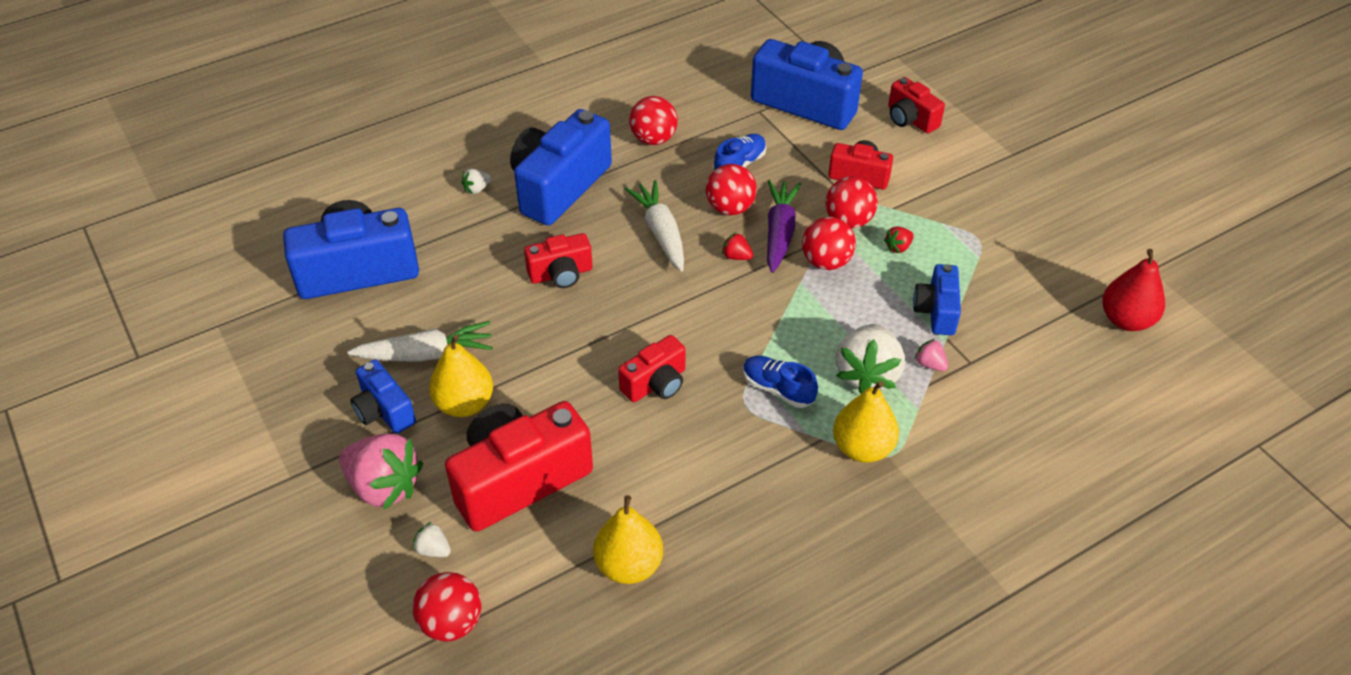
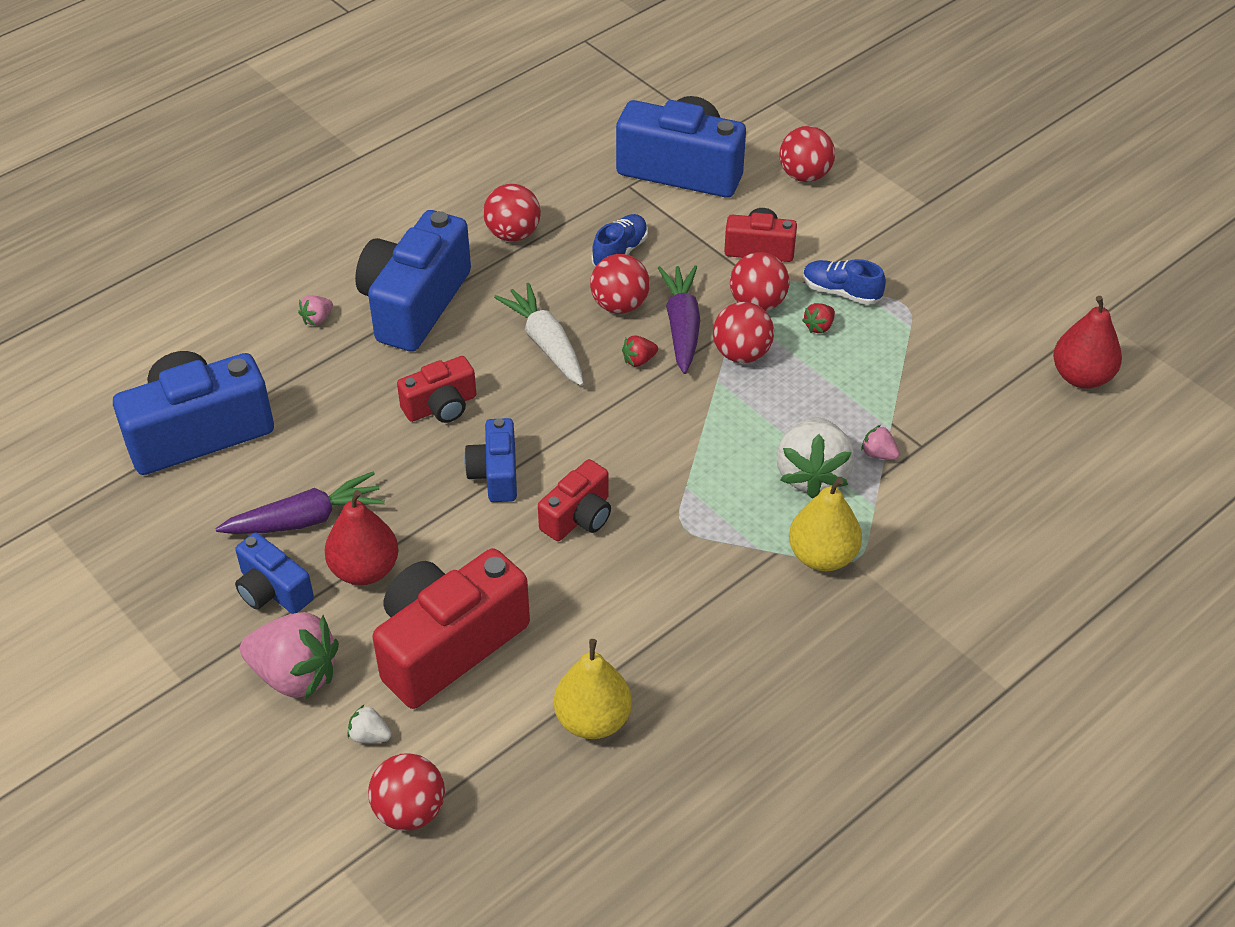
camera: 10 degrees left, 0 degrees up
white carrot [348,321,493,362] -> purple carrot [215,472,385,534]
yellow pear [429,334,493,417] -> red pear [325,490,399,585]
white strawberry [461,169,491,194] -> pink strawberry [298,295,333,325]
red strawberry [722,232,753,260] -> red strawberry turned 45 degrees counterclockwise [622,335,658,367]
blue shoe [743,356,818,408] -> blue shoe moved to [803,259,886,305]
red camera [888,77,945,134] -> red ball [779,126,835,182]
blue camera [913,264,961,335] -> blue camera moved to [464,418,517,502]

